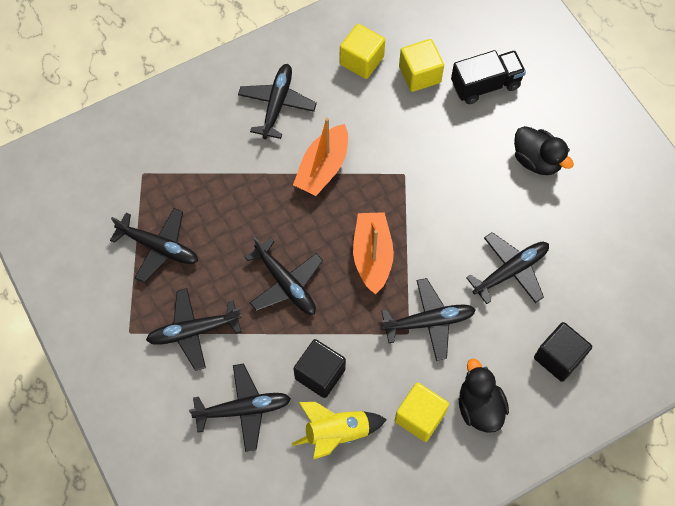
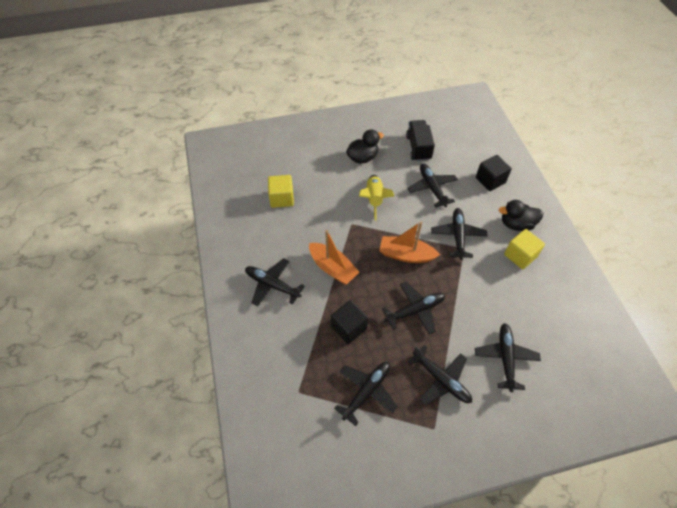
camera: 75 degrees left, 10 degrees down
black plane [146,288,241,371] -> black plane turned 45 degrees counterclockwise [407,345,472,405]
yellow rocket [292,402,387,459] -> yellow rocket moved to [359,175,395,221]
black cube [293,339,346,398] -> black cube moved to [331,300,368,344]
yellow cube [340,24,385,79] -> none
black truck [451,50,526,104] -> black truck moved to [406,120,435,161]

